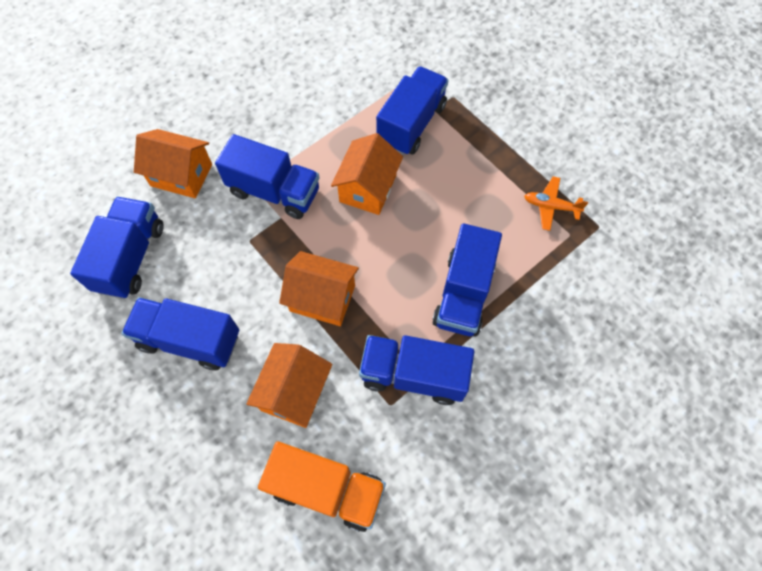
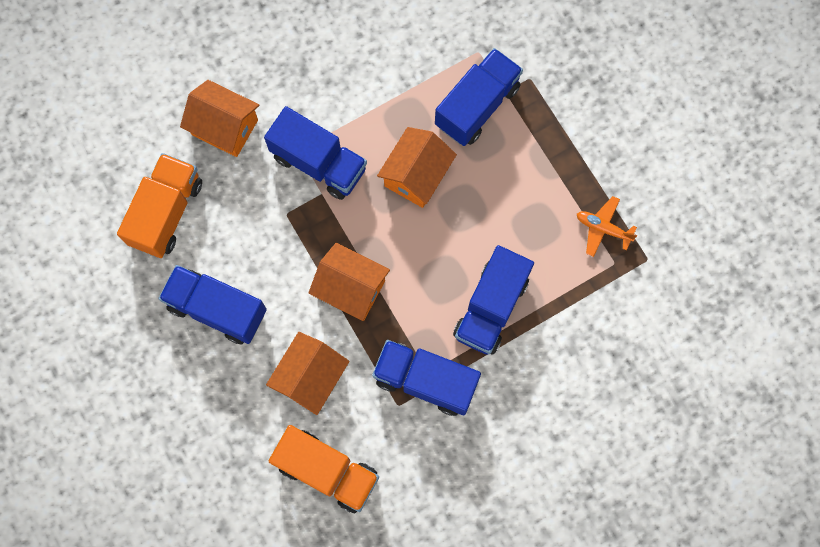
camera: 10 degrees right, 10 degrees up
blue truck [70,197,164,299] -> orange truck [117,153,202,258]

